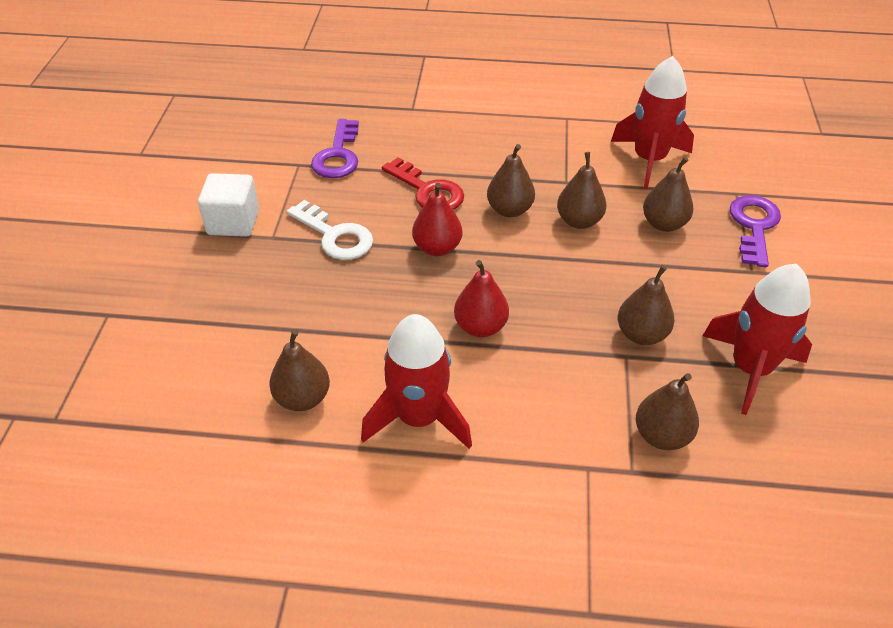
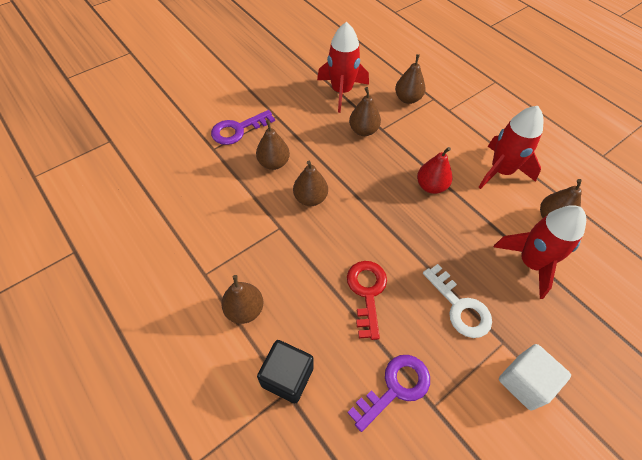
camera: 135 degrees left, 10 degrees up
white key [287,200,373,260] -> white key turned 150 degrees clockwise [423,264,492,338]
red pear [412,183,462,256] -> none
brown pear [487,144,535,217] -> brown pear moved to [221,275,263,324]
red rocket [611,56,694,189] -> red rocket moved to [494,205,586,299]
none -> black cube [257,340,314,403]

